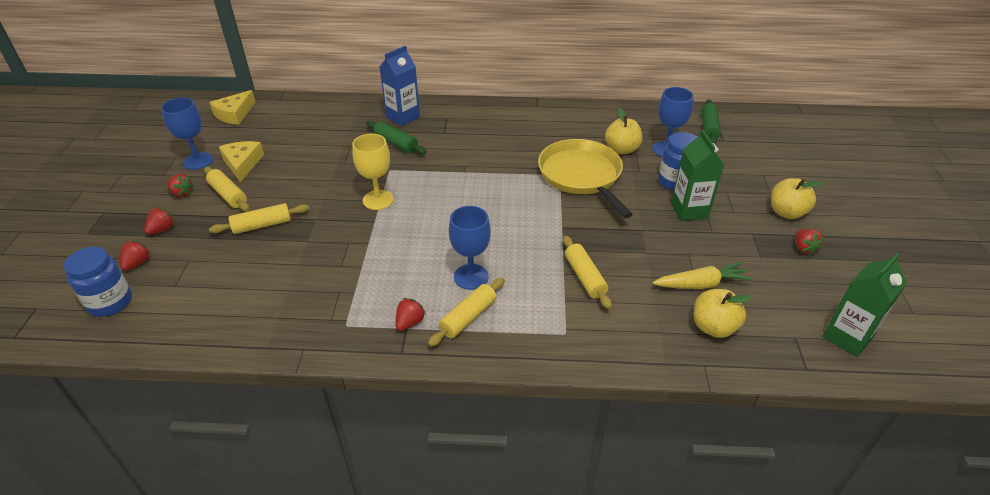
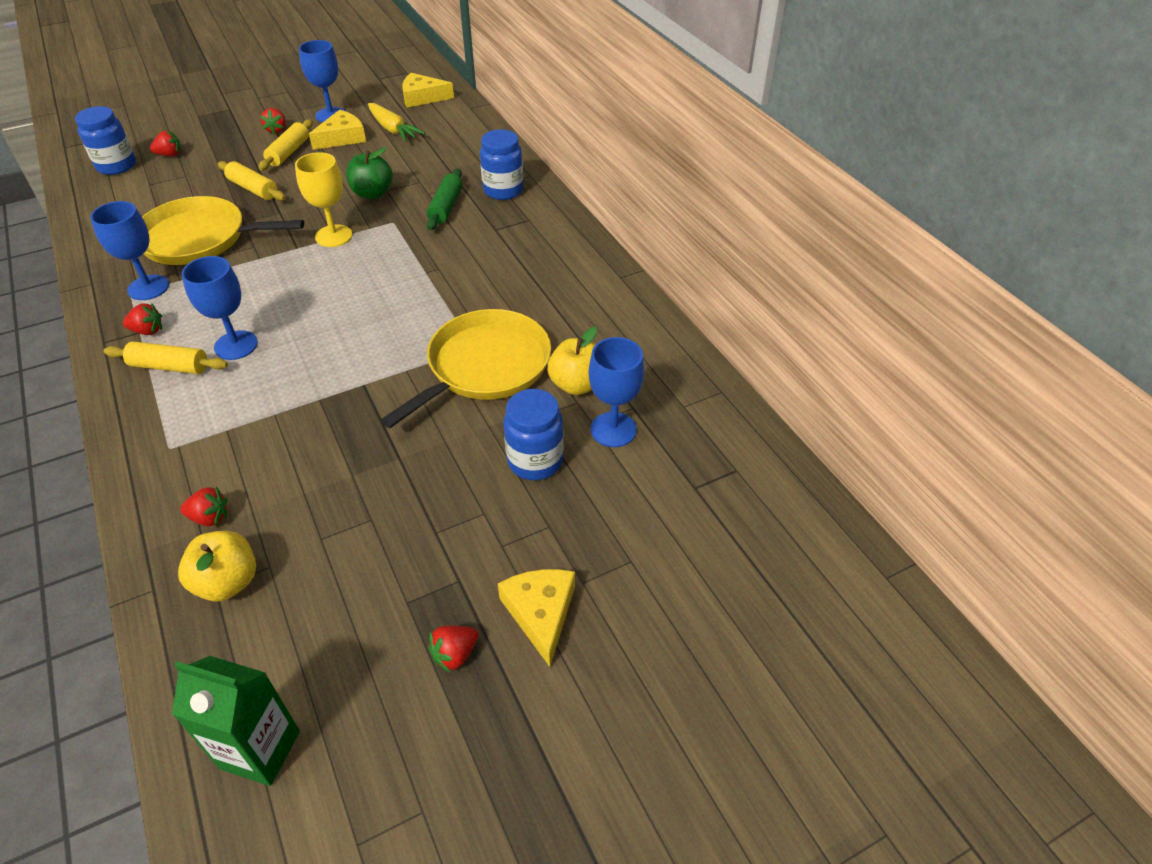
camera: 60 degrees right, 5 degrees up
red strawberry [144,208,175,235] -> red strawberry moved to [180,487,228,526]
blue carton [380,46,420,126] -> blue jar [480,129,523,200]
yellow rolling pin [563,236,612,309] -> none
yellow carrot [653,261,754,289] -> yellow carrot moved to [368,103,425,142]
green carton [671,130,724,221] -> none
green rolling pin [702,99,721,144] -> none
yellow apple [771,178,822,219] -> yellow cheese [498,569,575,667]
none -> blue goblet [90,201,169,300]
none -> yellow pan [142,196,304,265]
none -> green apple [346,148,393,199]

